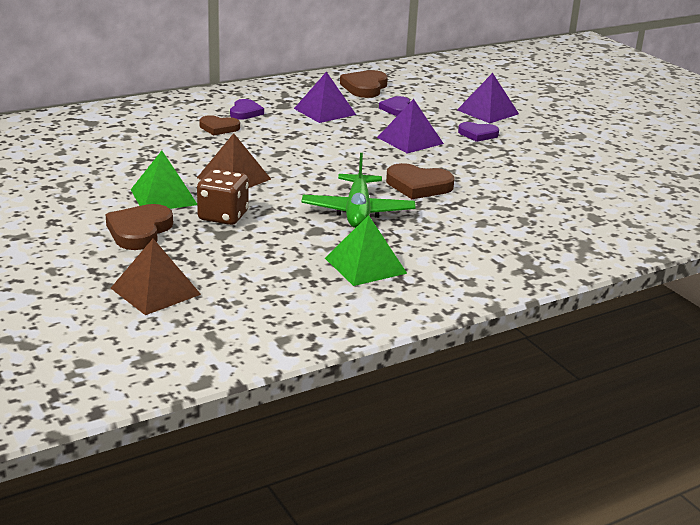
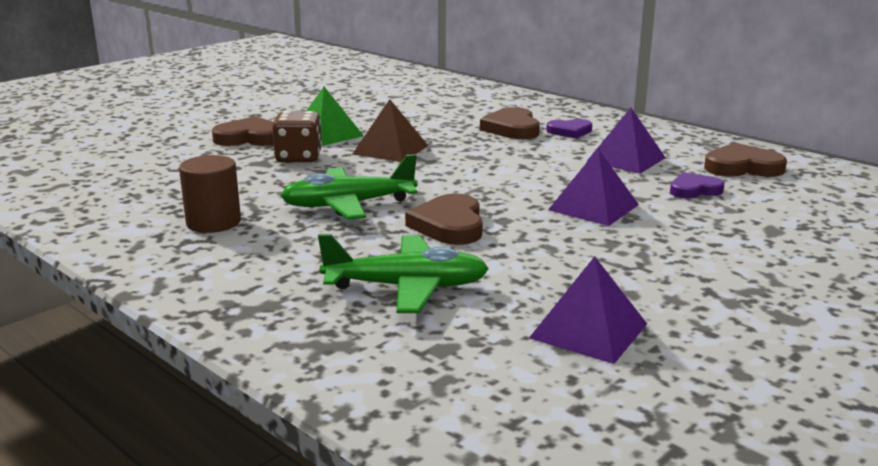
camera: 75 degrees right, 5 degrees down
brown pyramid [111,239,201,315] -> none
brown heart [199,115,240,136] -> brown heart [480,107,540,139], size x1.51
green pyramid [325,215,407,286] -> brown cylinder [179,155,241,233]
purple pyramid [457,73,519,123] -> purple pyramid moved to [529,256,647,364]
purple heart [458,122,499,142] -> none
none -> green plane [318,234,489,313]

